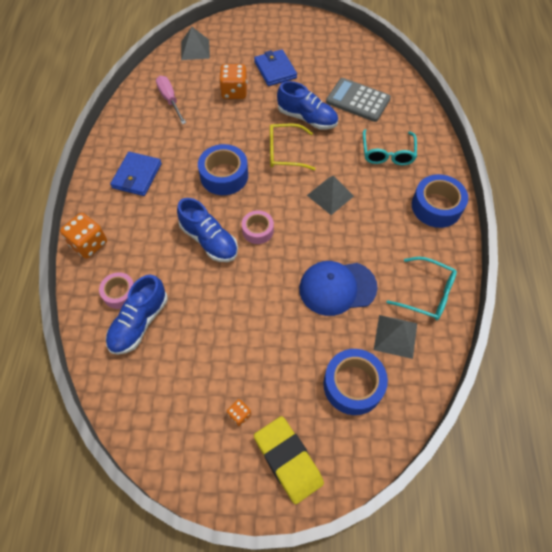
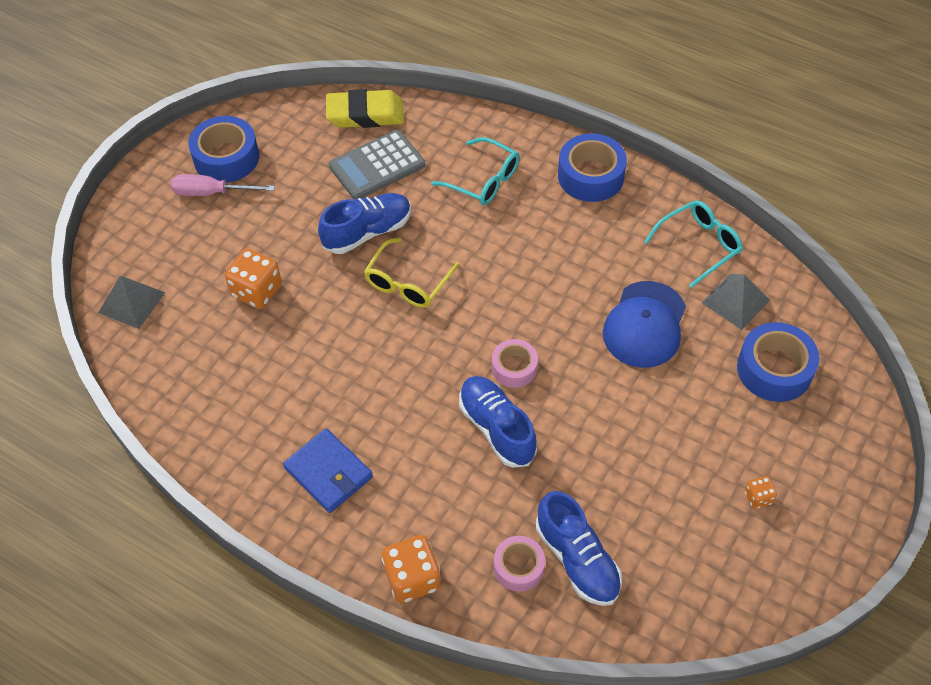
camera: 60 degrees left, 5 degrees down
pink screwdriver [156,76,186,124] -> pink screwdriver moved to [171,174,275,196]
blue shoe [177,198,238,262] -> blue shoe turned 105 degrees counterclockwise [459,376,537,468]
blue tape [198,144,248,195] -> blue tape moved to [188,116,259,183]
blue wallet [254,49,297,86] -> none
yellow eraser [254,416,324,504] -> yellow eraser moved to [326,89,404,128]
grey pyramid [307,176,354,215] -> none

